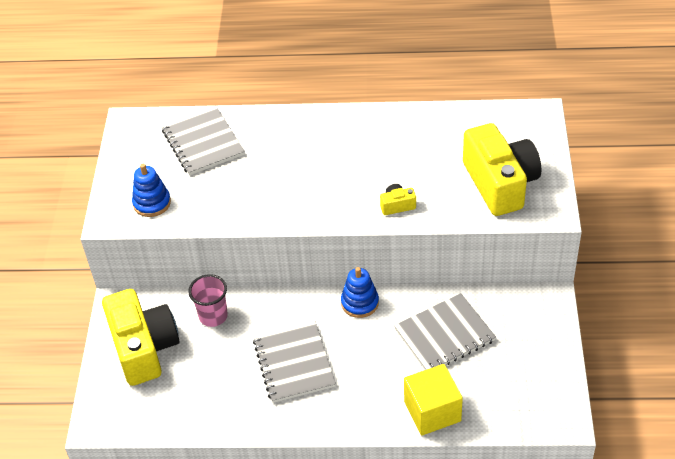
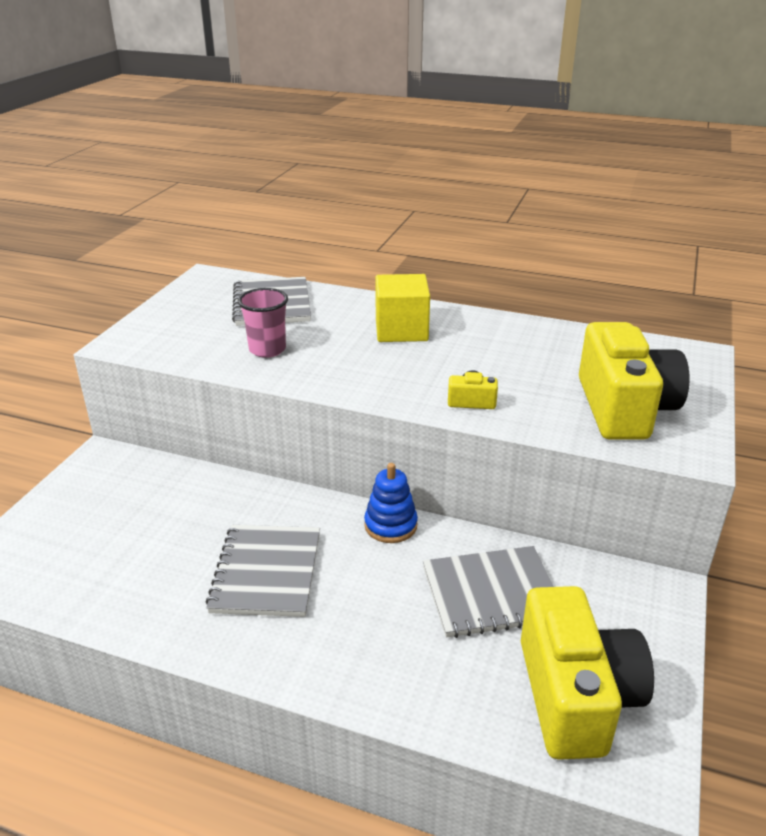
camera: 15 degrees right, 15 degrees down
yellow camera [102,289,180,386] -> yellow camera moved to [521,586,654,760]
blue stacking toy [132,164,171,217] -> none
pink cup [188,274,228,327] -> pink cup moved to [238,288,288,358]
yellow cube [404,364,463,435] -> yellow cube moved to [375,274,430,342]

